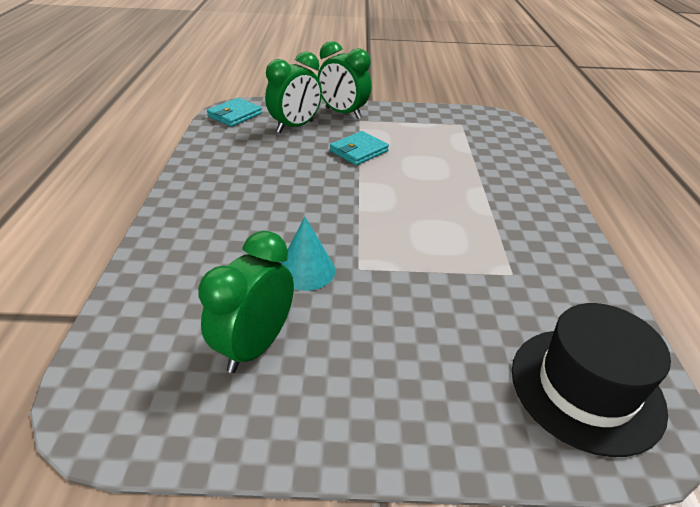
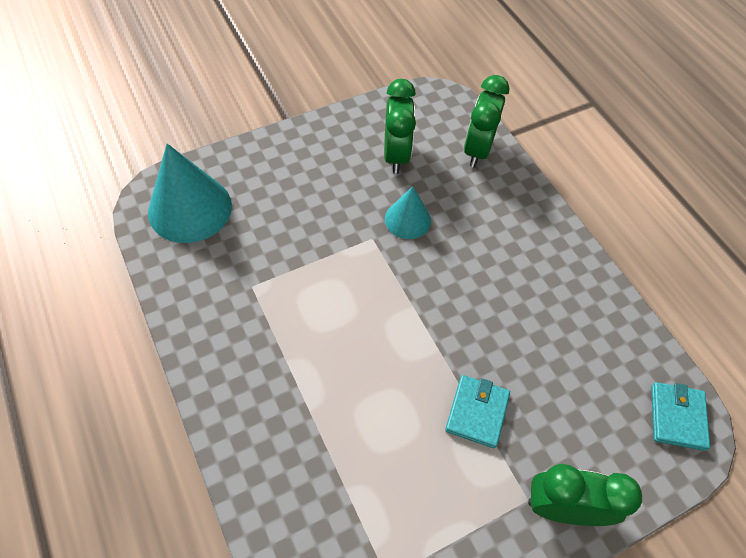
camera: 150 degrees right, 20 degrees up
green clock [265,51,322,133] -> green clock moved to [464,75,509,167]
black hat [512,303,671,457] -> turquoise cone [148,143,232,243]

